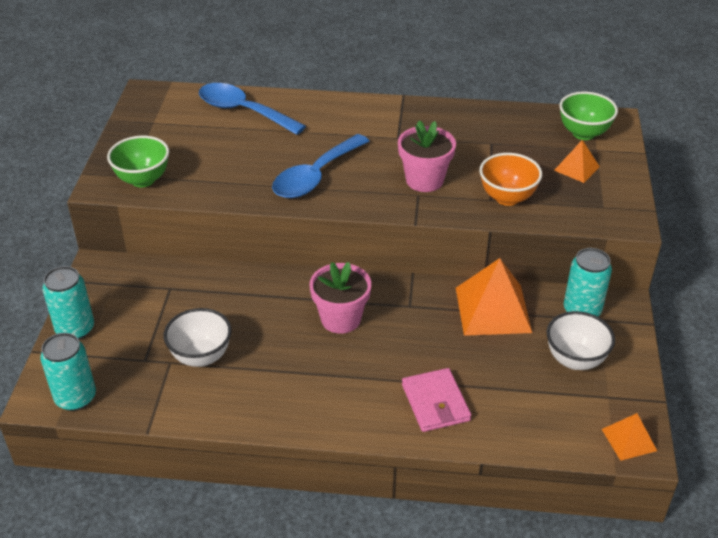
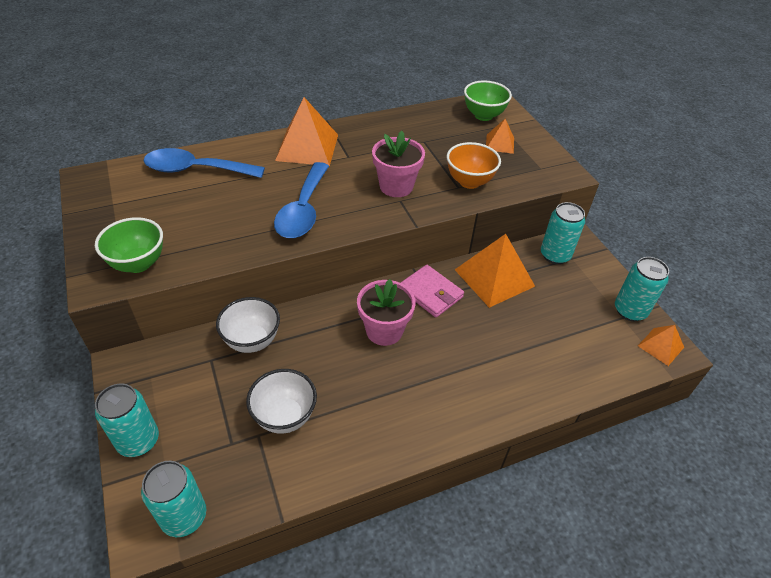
camera: 30 degrees left, 5 degrees up
pink wallet [402,368,471,432] -> pink wallet moved to [400,265,464,318]
white bowl [546,311,615,370] -> white bowl moved to [216,297,280,353]
none -> orange pyramid [275,97,338,166]
none -> turquoise can [615,257,669,321]

